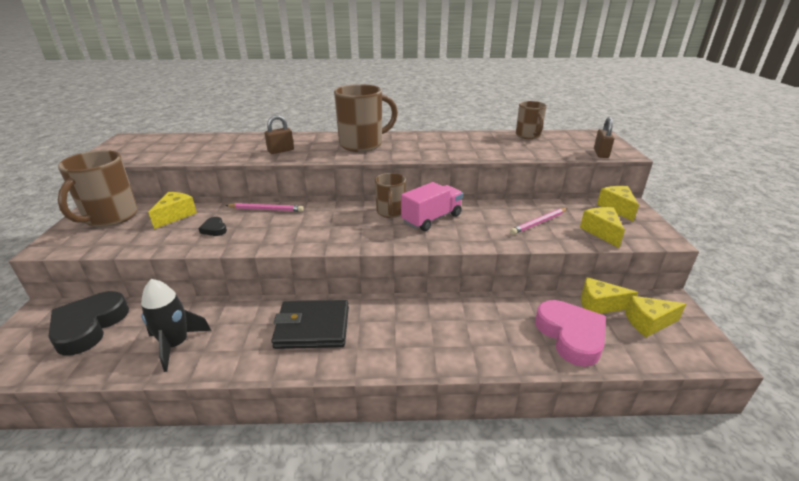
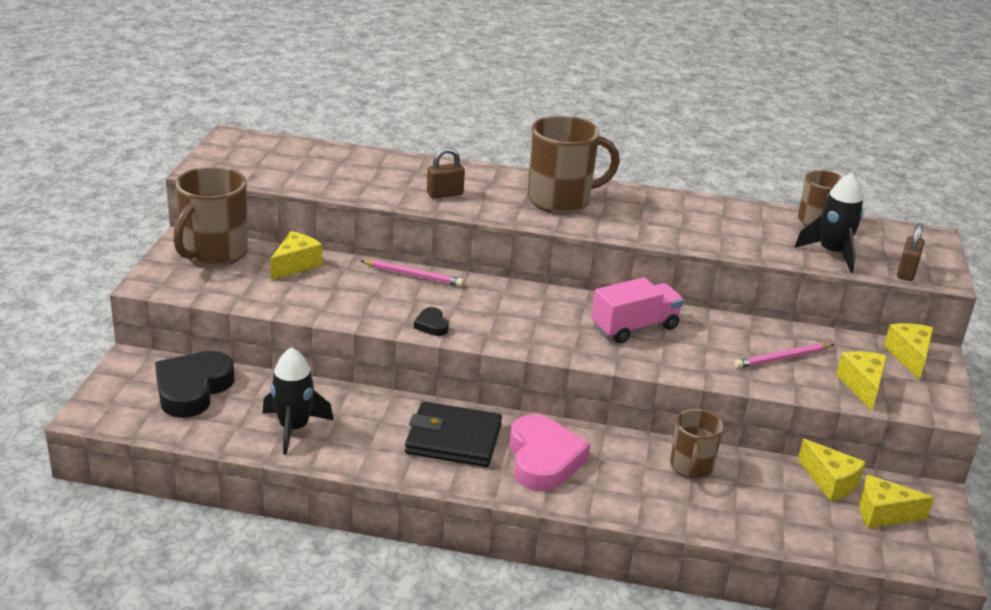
camera: 10 degrees right, 0 degrees up
black heart [198,217,227,236] -> black heart moved to [414,307,449,336]
brown mug [375,173,406,218] -> brown mug moved to [670,409,723,479]
pink heart [535,300,606,367] -> pink heart moved to [509,414,591,491]
yellow cheese [581,277,638,314] -> yellow cheese turned 150 degrees counterclockwise [798,439,866,501]
none -> black rocket [794,173,864,273]

